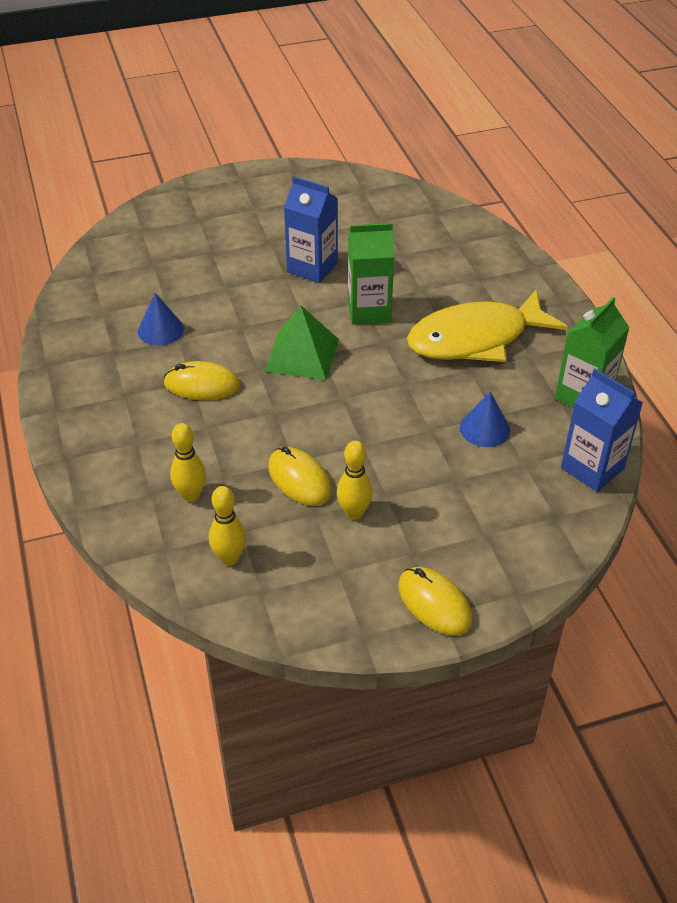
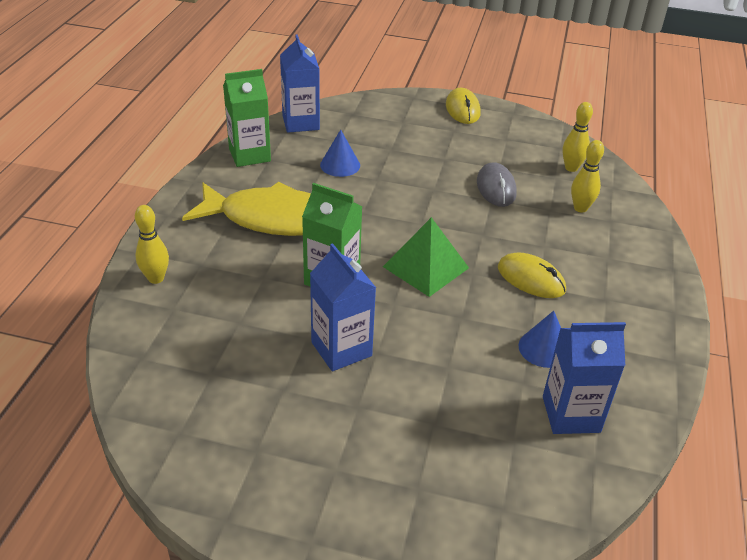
camera: 150 degrees left, 5 degrees down
yellow mouse [268,446,332,506] -> grey mouse [477,162,516,207]
yellow bowling pin [337,441,373,520] -> yellow bowling pin moved to [135,205,169,284]
none -> blue carton [543,322,626,434]

